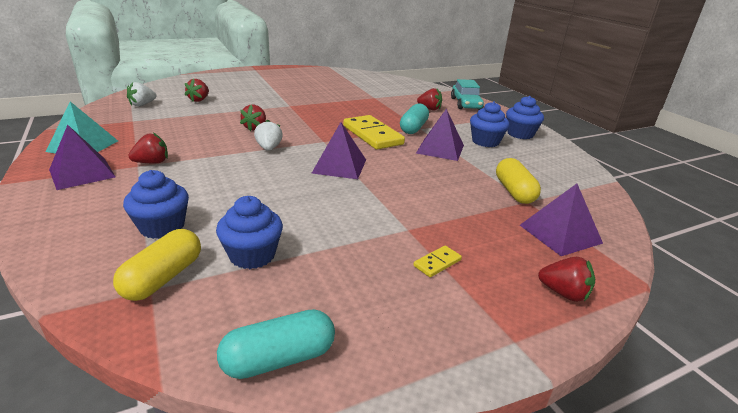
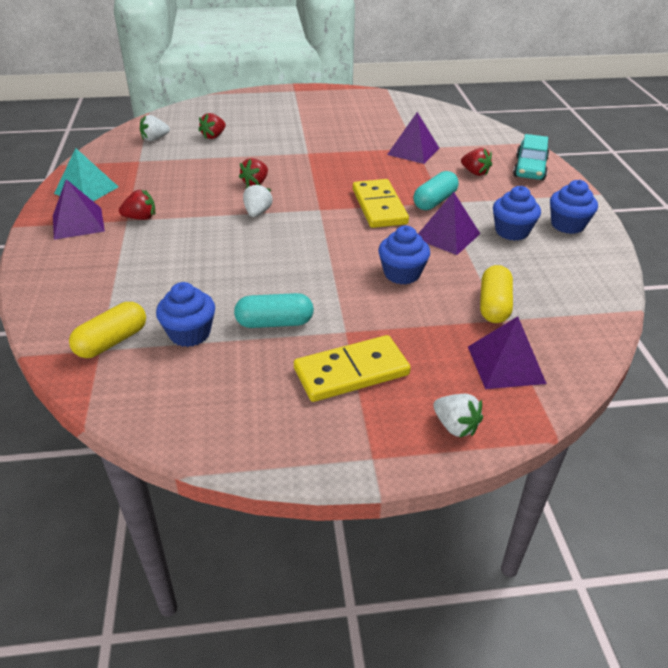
camera: 20 degrees right, 10 degrees up
blue cupcake [123,170,189,239] -> blue cupcake moved to [378,226,430,285]
turquoise capsule [217,309,335,379] -> turquoise capsule moved to [234,293,314,328]
purple pyramid [312,122,366,179] -> purple pyramid moved to [387,112,439,164]
yellow domino [413,246,462,277] -> yellow domino [294,335,411,402], size x2.29
red strawberry [538,257,595,302] -> white strawberry [433,394,483,438]

